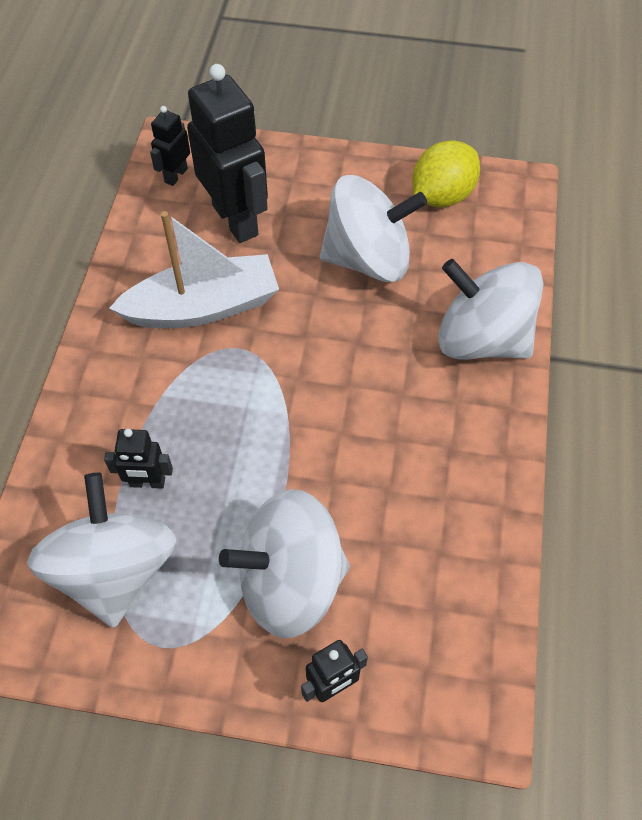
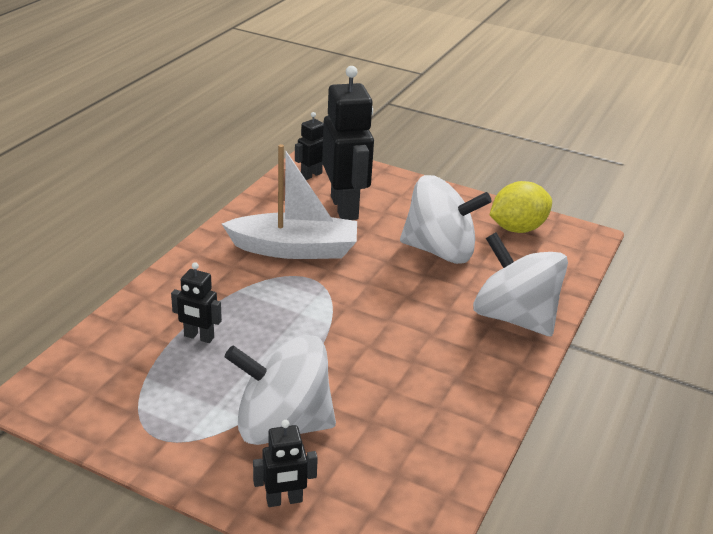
camera: 15 degrees right, 25 degrees down
white spinning top [27,473,176,628] -> none

